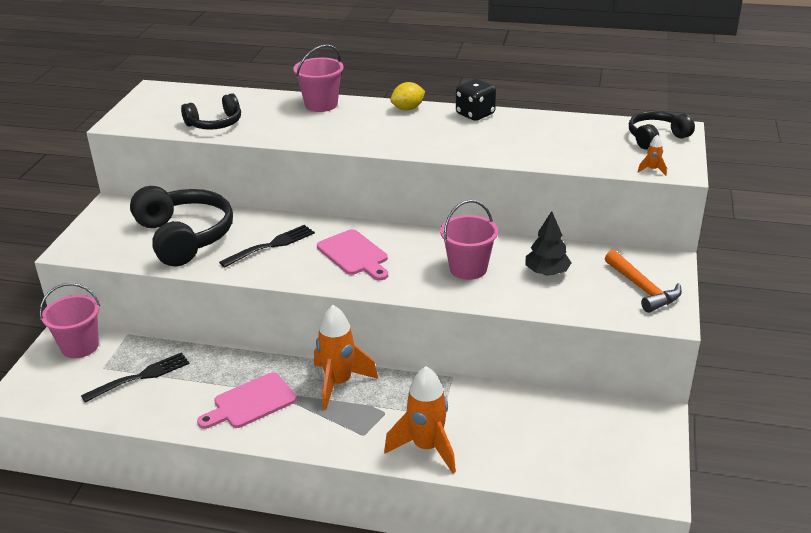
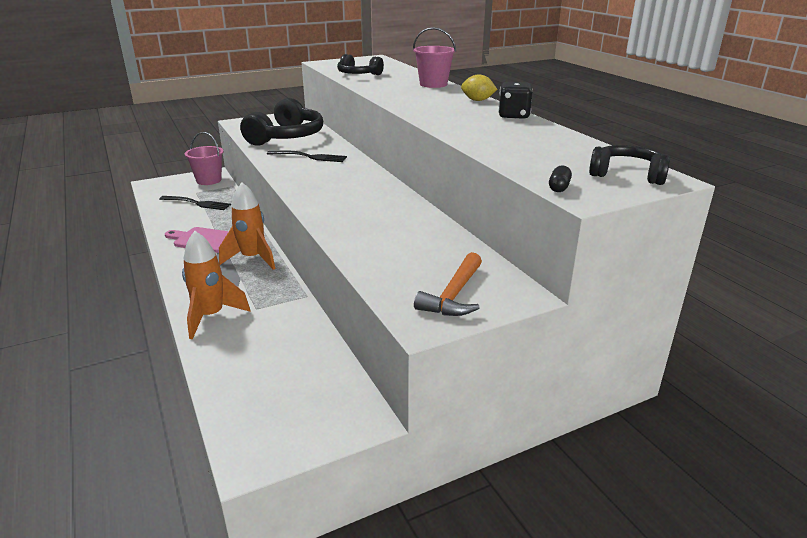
camera: 50 degrees right, 5 degrees down
pink cutting board [317,229,388,280] -> none
pink bucket [440,200,498,280] -> none
black tree [525,211,571,276] -> none
orange rocket [638,135,667,176] -> black capsule [549,165,572,192]

